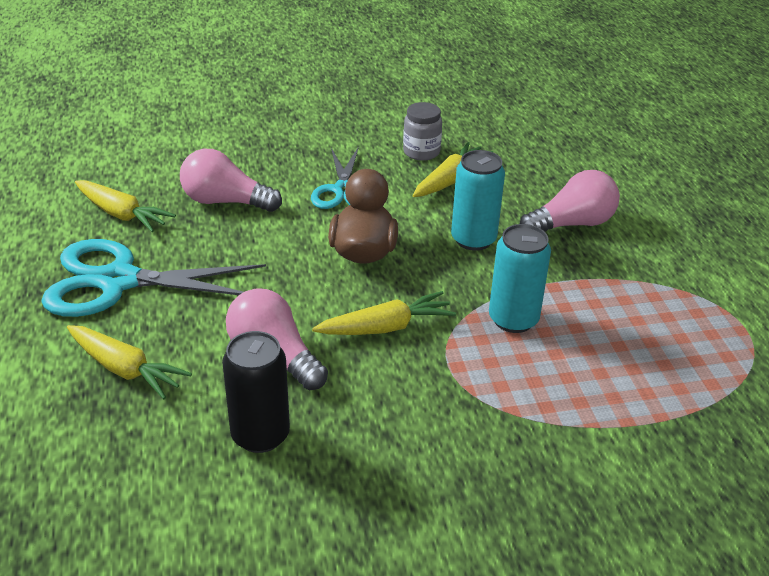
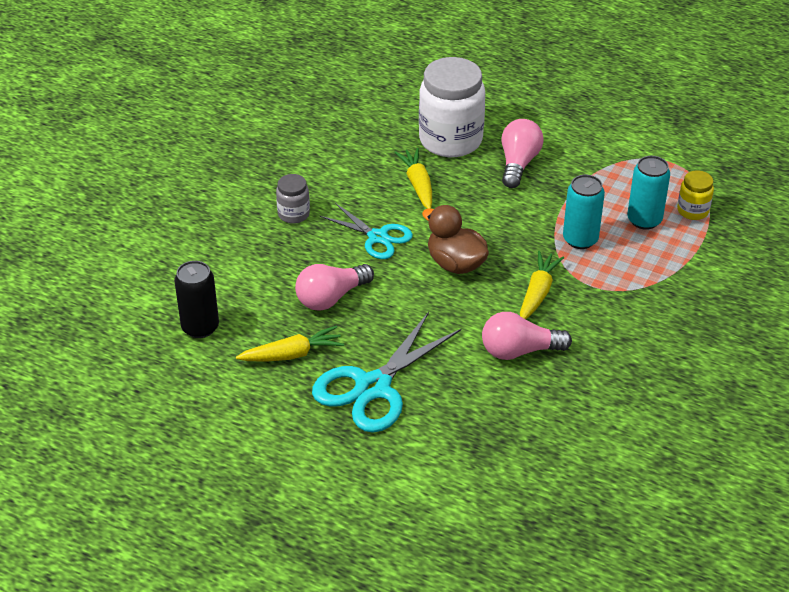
camera: 50 degrees left, 5 degrees up
yellow carrot [67,325,192,399] -> none
black can [222,331,290,453] -> black can moved to [174,261,219,338]
grey jar [403,102,442,161] -> grey jar moved to [276,174,310,224]
turquoise can [451,150,505,251] -> turquoise can moved to [627,156,670,230]
none -> white jar [419,57,485,157]
none -> yellow jar [677,170,714,220]

